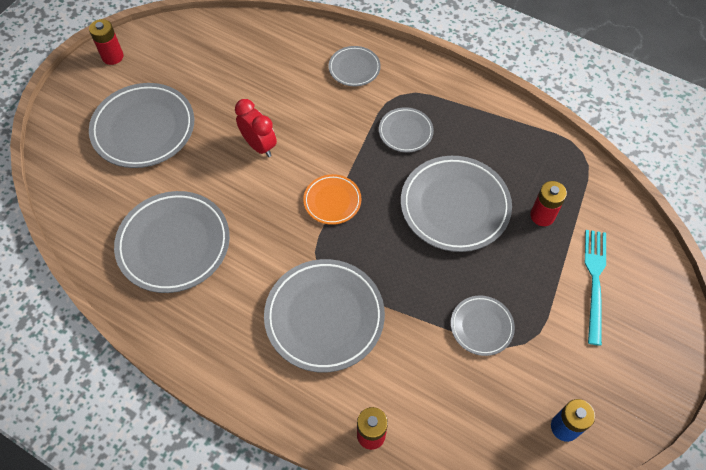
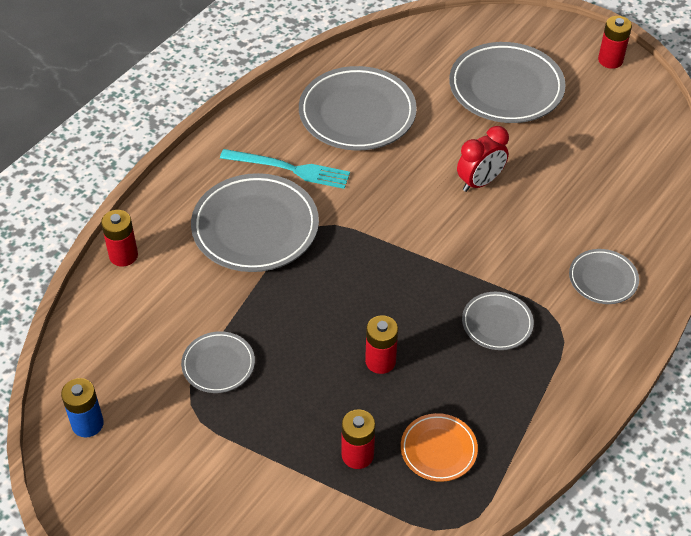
camera: 95 degrees right, 10 degrees down
orange plate [303,174,362,225] -> orange plate moved to [401,413,478,482]
grey plate [401,156,512,252] -> red battery [365,315,398,374]
turquoise fork [585,230,606,346] -> turquoise fork moved to [220,149,350,189]

